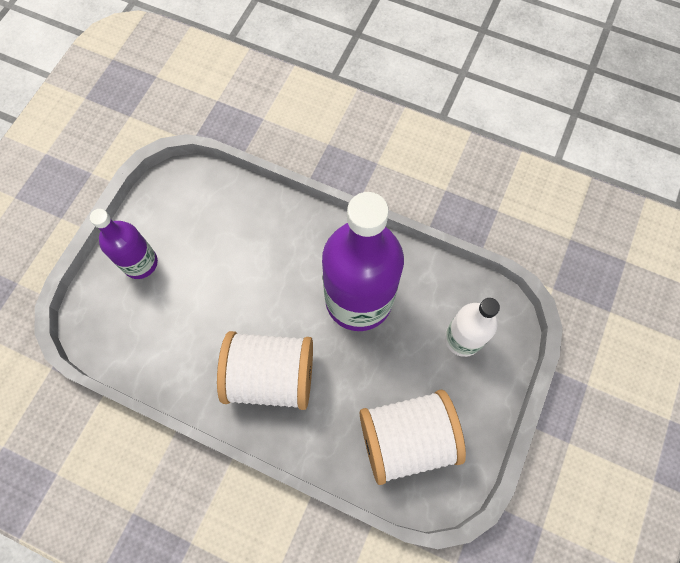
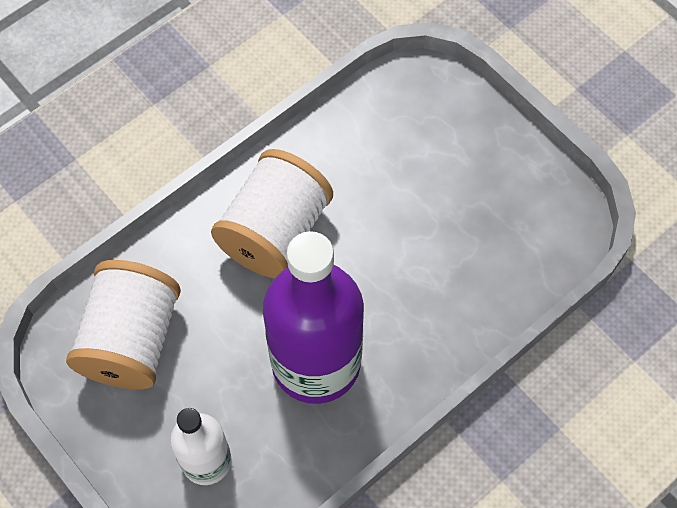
camera: 115 degrees right, 5 degrees down
purple bottle [90,209,158,279] -> none

